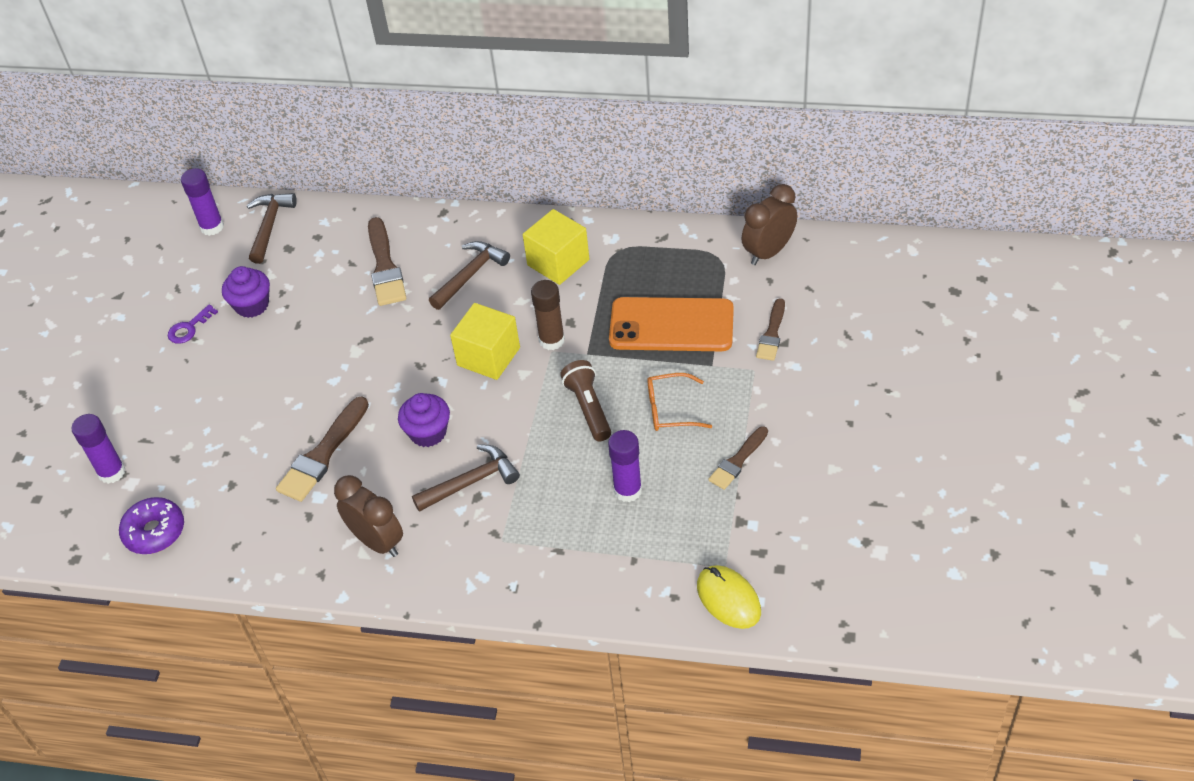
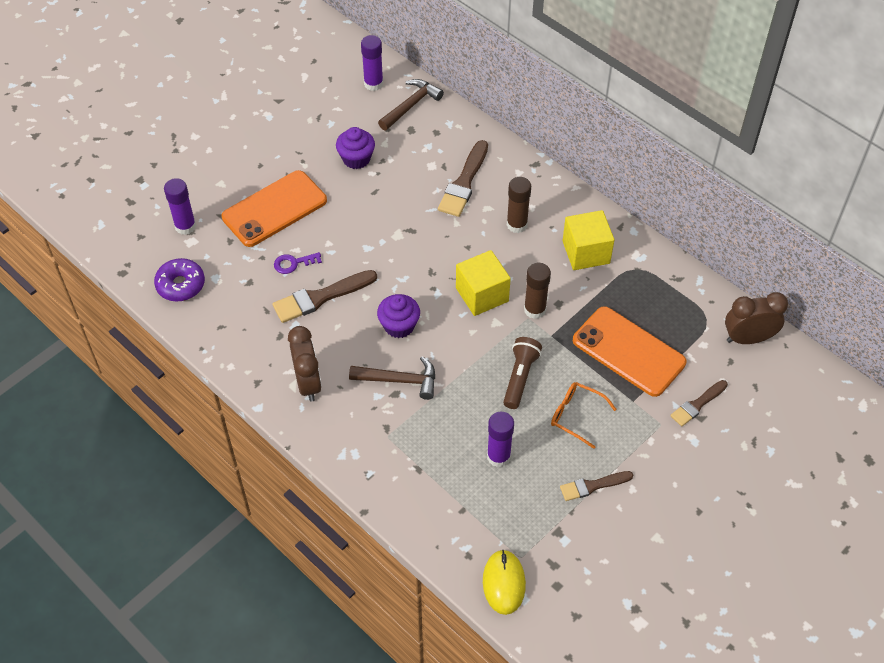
camera: 30 degrees right, 5 degrees up
purple key [168,305,218,344] -> purple key moved to [274,252,322,274]
brown hammer [429,241,510,310] -> brown glue stick [507,177,531,233]
none -> orange phone [222,170,327,247]

